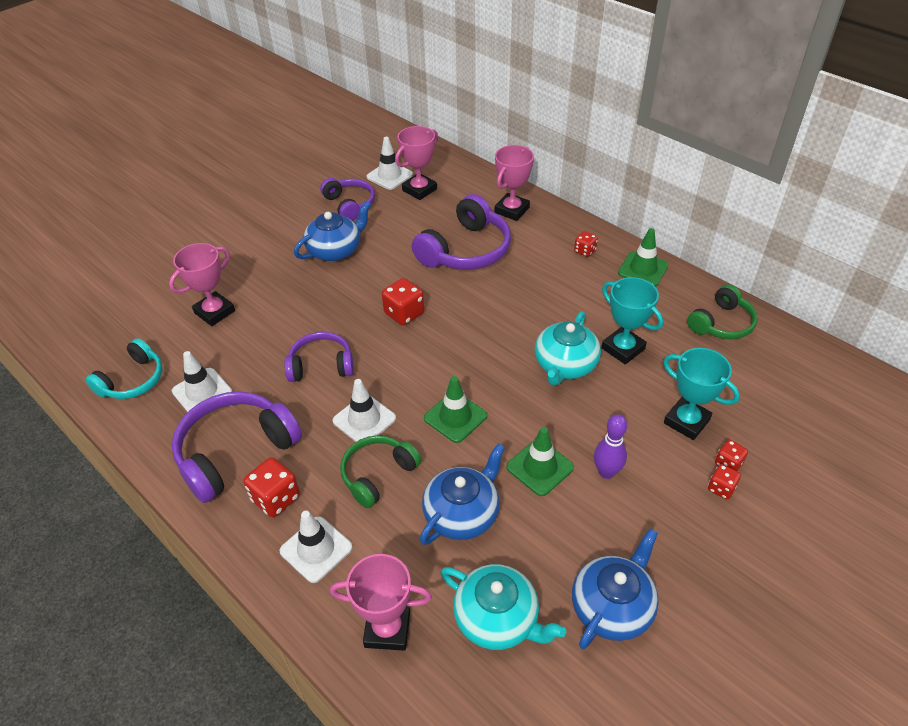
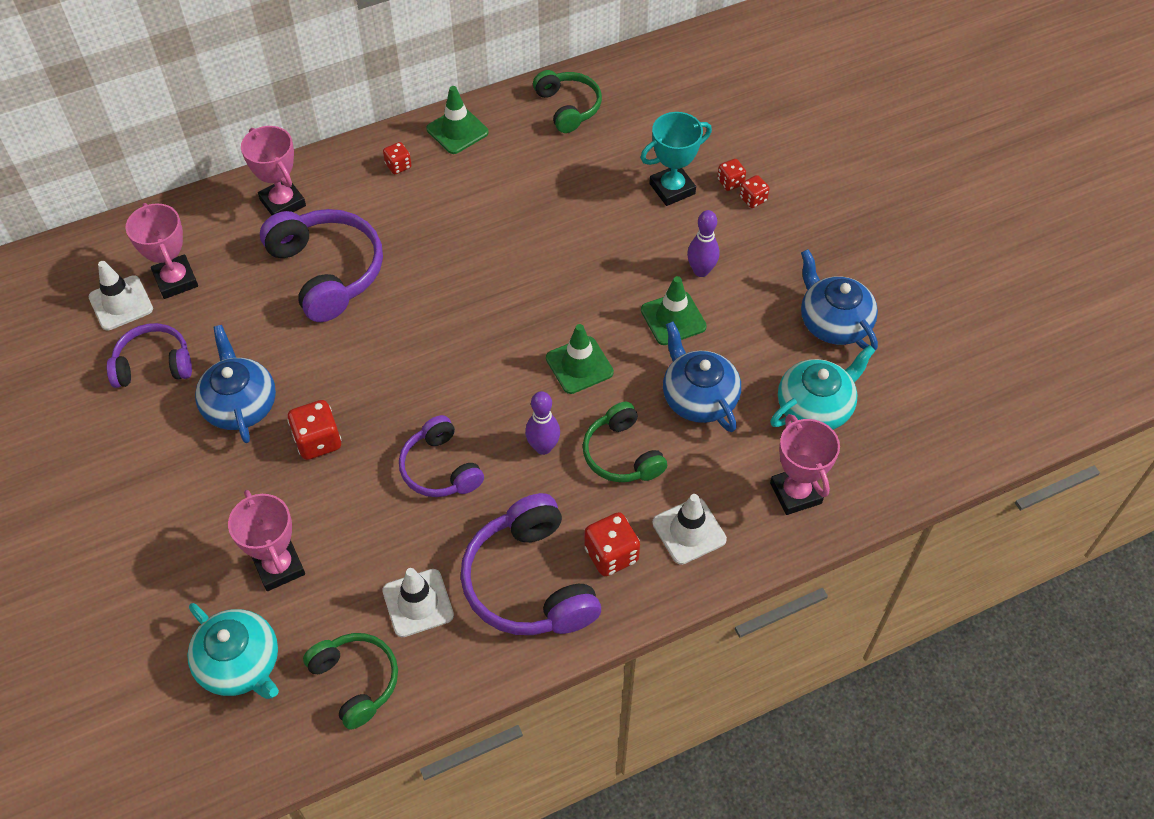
camera: 70 degrees left, 10 degrees up
turquoise headphones [86,338,163,399] -> green headphones [303,633,398,730]
purple headphones [284,332,354,382] -> purple headphones turned 45 degrees counterclockwise [399,415,484,497]
pink trophy [330,554,432,651] -> pink trophy turned 45 degrees counterclockwise [770,414,840,515]
white traffic cone [333,379,396,442] -> purple bowling pin [525,391,560,455]
red dice [382,278,424,325] -> red dice moved to [287,400,341,460]
turquoise teapot [535,311,601,386] -> turquoise teapot moved to [187,603,279,699]
turquoise trophy [601,277,663,365] -> none

